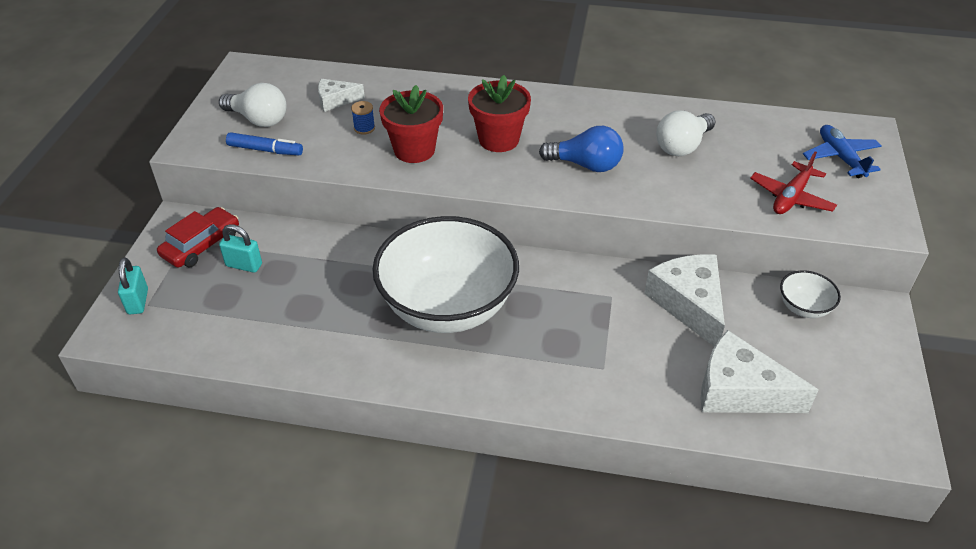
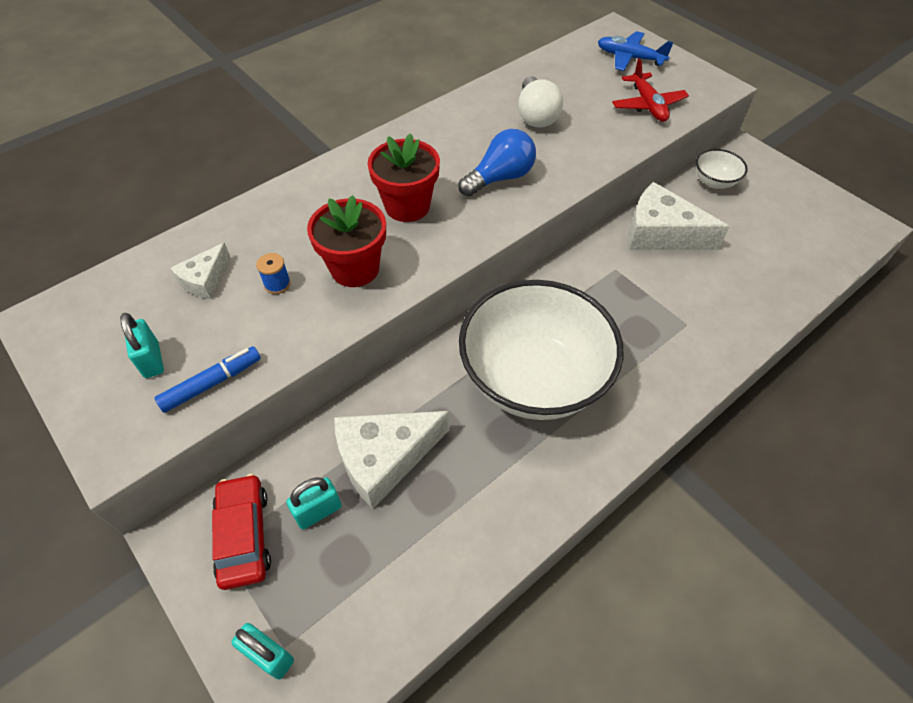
camera: 50 degrees left, 10 degrees up
white light bulb [219,83,286,127] -> turquoise padlock [120,313,164,378]
white cheese [700,330,818,413] -> white cheese moved to [334,411,450,509]

